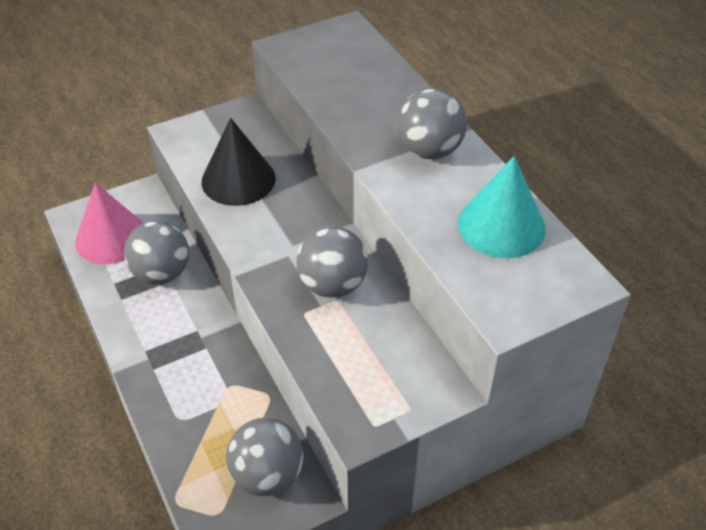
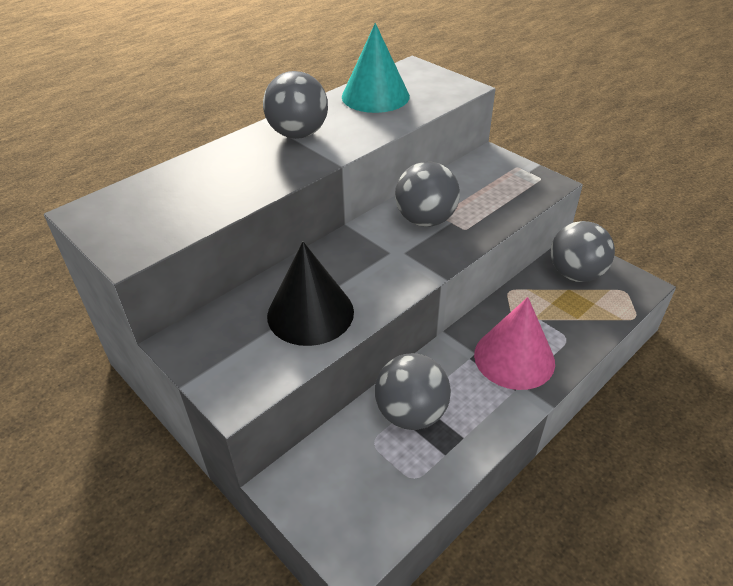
camera: 105 degrees left, 5 degrees down
pink cone [75,183,143,264] -> pink cone moved to [474,297,555,390]

